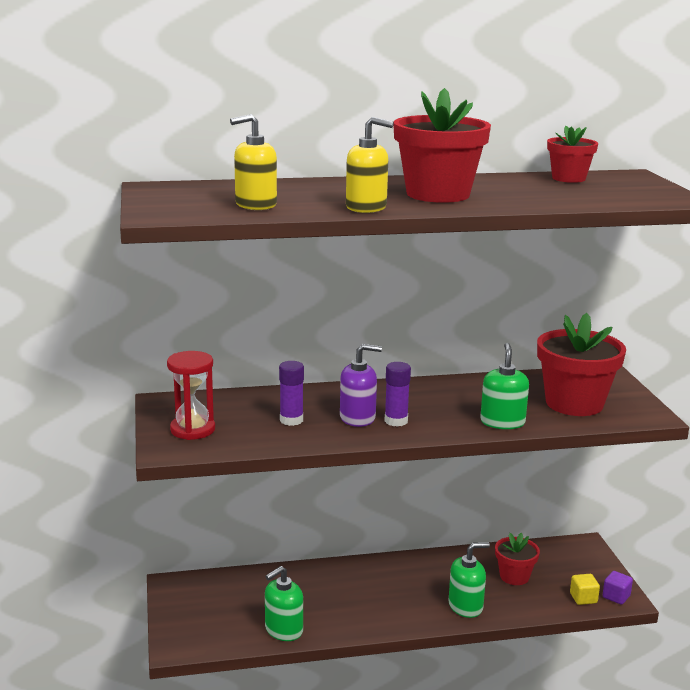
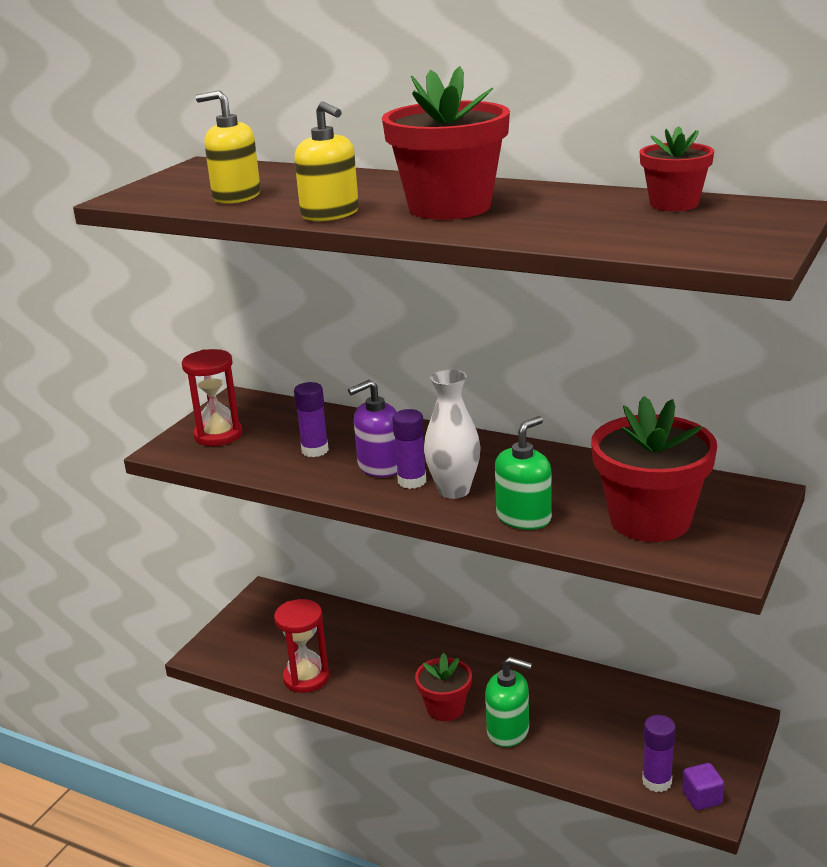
camera: 40 degrees right, 5 degrees up
green soap dispenser [265,566,303,641] -> red hourglass [274,599,329,693]
purple soap dispenser [340,344,382,427] -> purple soap dispenser turned 120 degrees clockwise [348,380,398,477]
red flower pot [495,533,540,585] -> red flower pot moved to [415,653,472,721]
yellow cube [570,574,600,605] -> purple glue stick [642,715,676,792]
none -> white vase [424,369,480,499]

